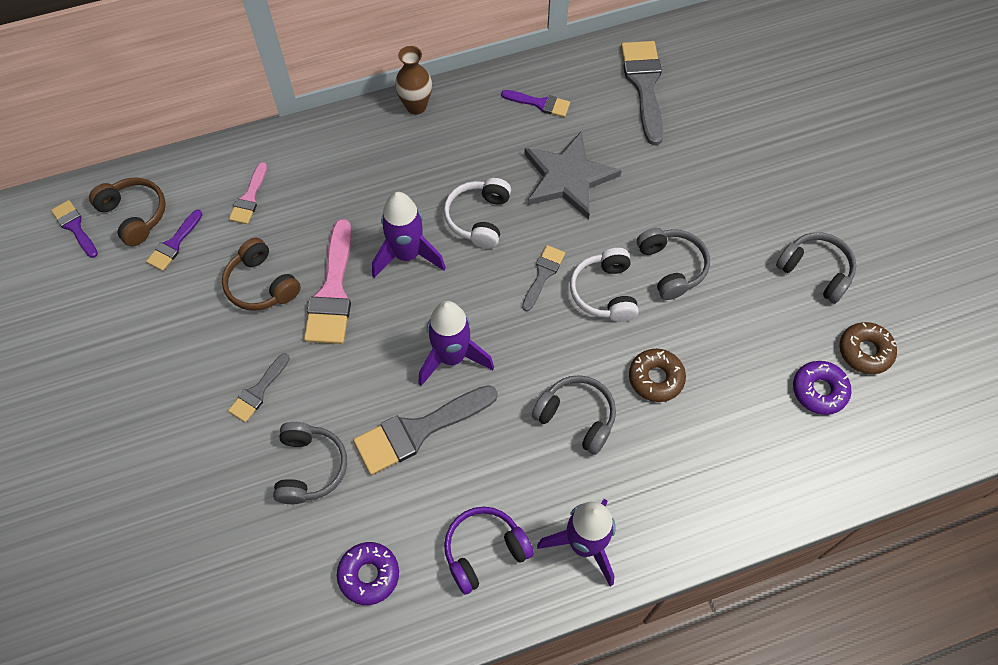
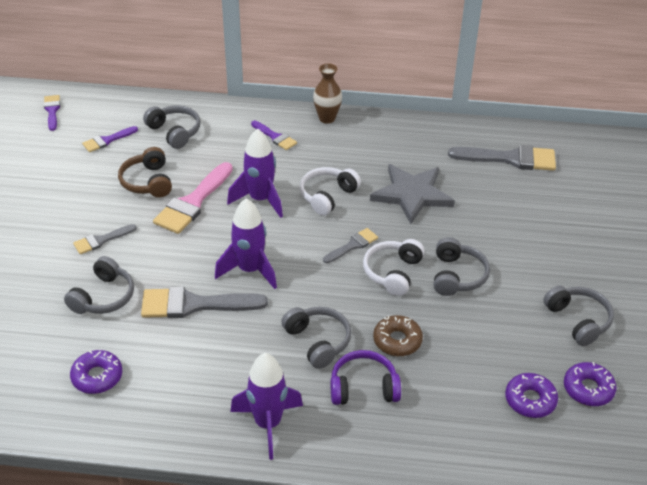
camera: 25 degrees right, 20 degrees down
brown headphones [89,177,166,246] -> none
pink brush [229,162,267,224] -> grey headphones [143,106,200,149]
purple headphones [444,507,534,595] -> purple headphones moved to [331,350,401,405]
purple brush [501,90,570,117] -> purple brush moved to [251,121,297,150]
grey brush [621,41,663,145] -> grey brush turned 75 degrees clockwise [448,145,556,171]
brown donut [839,322,897,374] -> purple donut [564,362,617,406]

